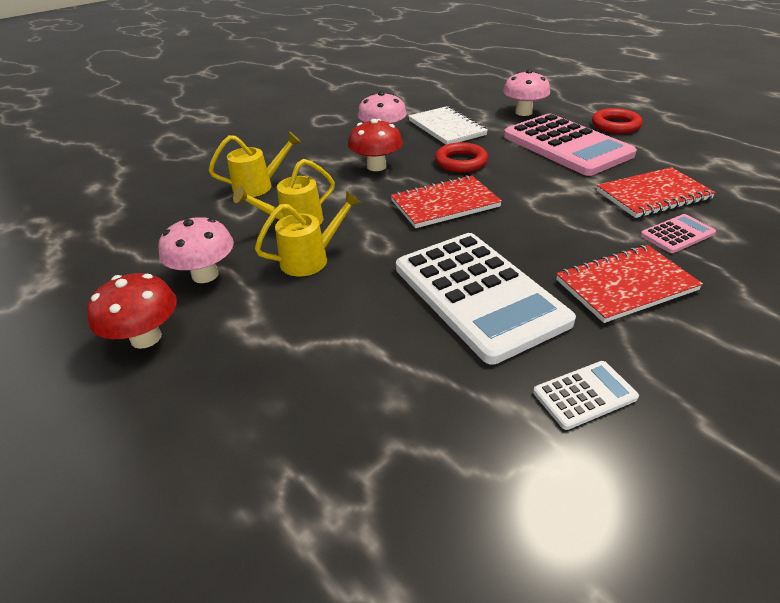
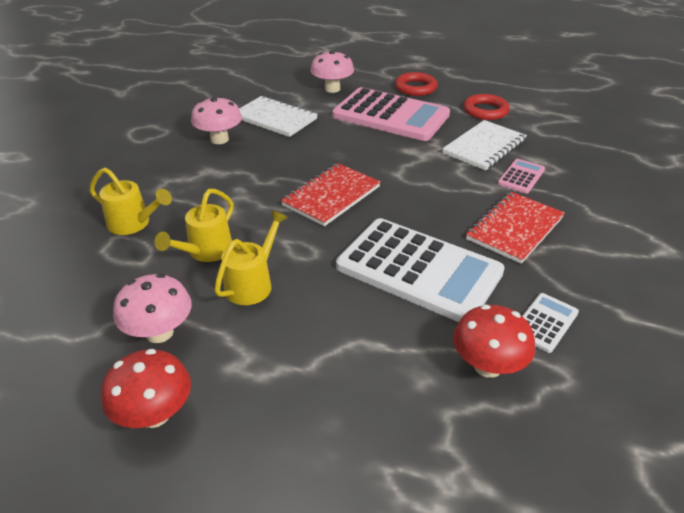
camera: 30 degrees left, 0 degrees up
yellow watering can [209,131,301,197] -> yellow watering can turned 75 degrees clockwise [89,168,172,235]
red mushroom [348,119,403,171] -> red mushroom moved to [453,305,535,378]
red ring [435,142,488,172] -> red ring moved to [463,94,510,120]
red notebook [597,167,716,218] -> white notebook [442,120,527,170]

